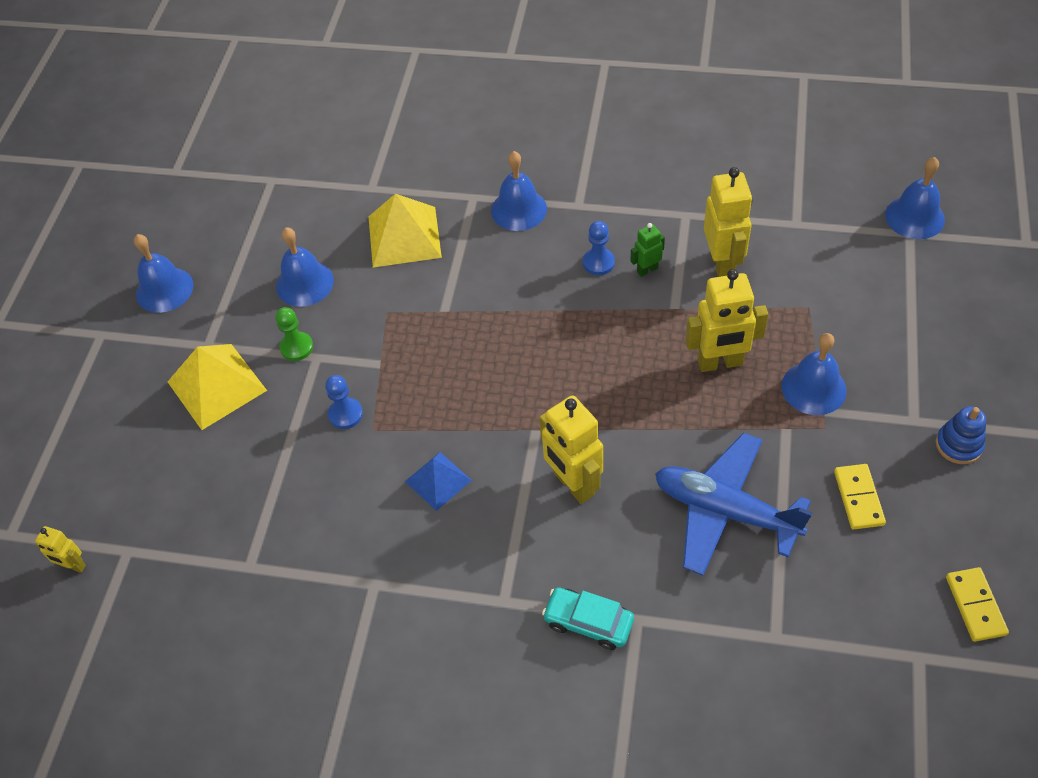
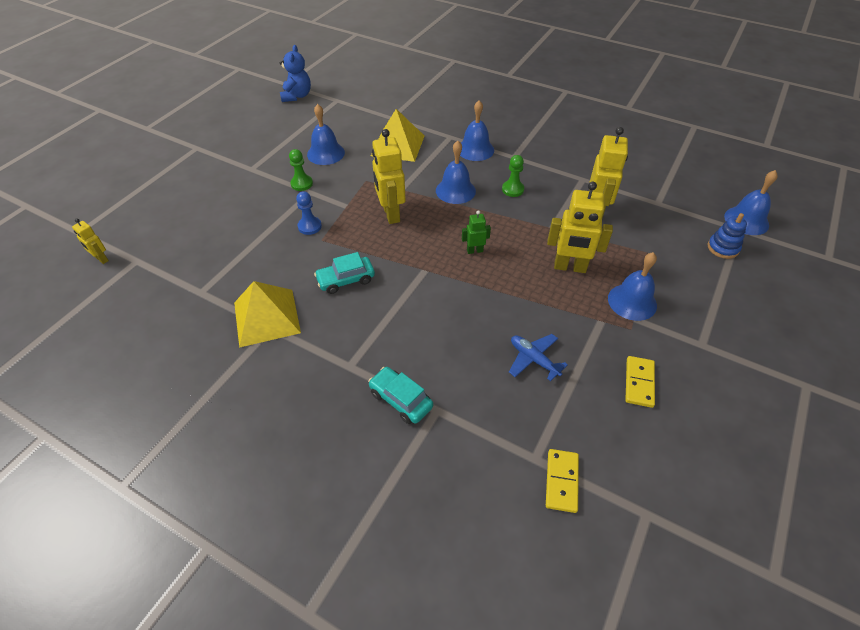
camera: 15 degrees right, 5 degrees down
blue bell [134,234,193,313] -> blue bell moved to [436,141,476,204]
yellow pyramid [168,344,267,430] -> yellow pyramid moved to [234,281,301,348]
blue pyramid [405,452,472,511] -> turquoise car [314,252,375,294]
yellow robot [539,395,603,504] -> yellow robot moved to [372,129,406,224]
blue pawn [583,221,615,275] -> green pawn [502,155,524,197]
green robot [630,223,665,277] -> green robot moved to [462,210,491,254]
blue plane [655,433,813,576] -> blue plane [509,334,568,381], size x0.53
blue stacking toy [936,406,986,464] -> blue stacking toy moved to [707,213,747,259]
yellow domino [946,567,1009,642] -> yellow domino moved to [546,449,579,513]
none -> blue teddy bear [280,45,311,102]

